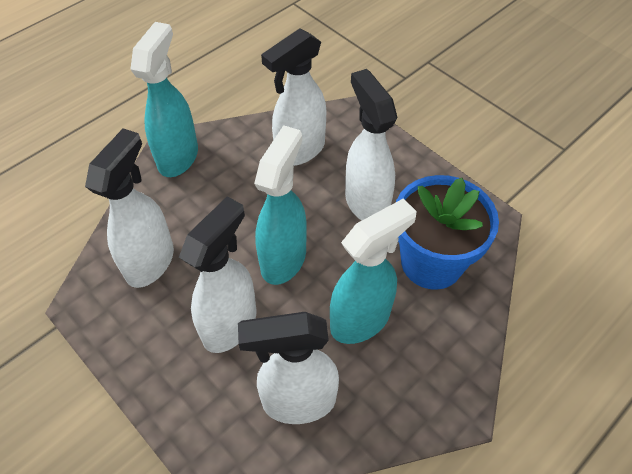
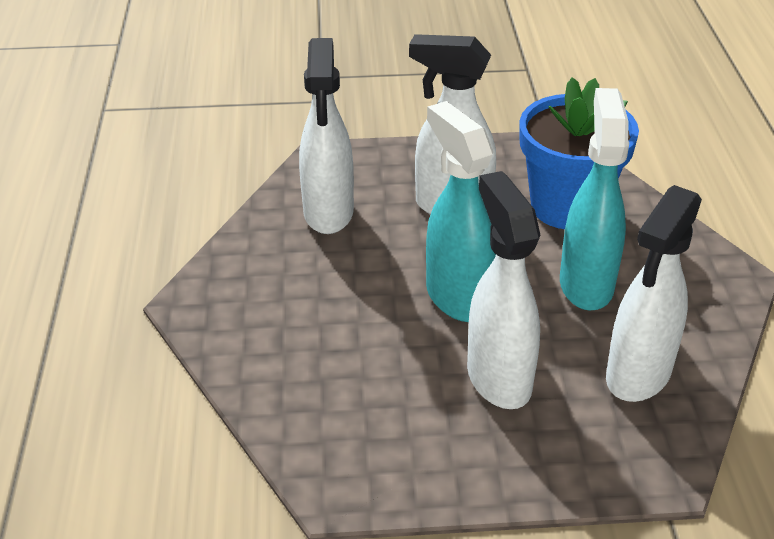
camera: 50 degrees left, 15 degrees down
white spray bottle [85,128,174,288] -> none
turquoise spray bottle [131,22,198,177] -> none

